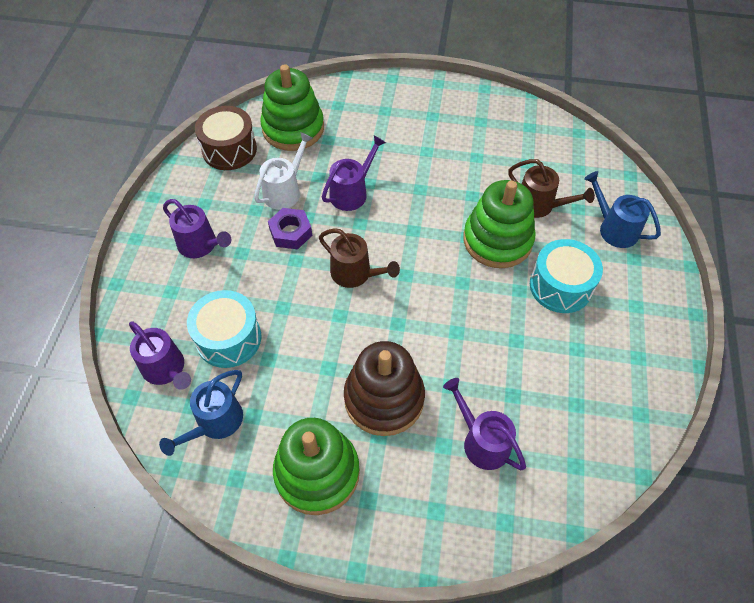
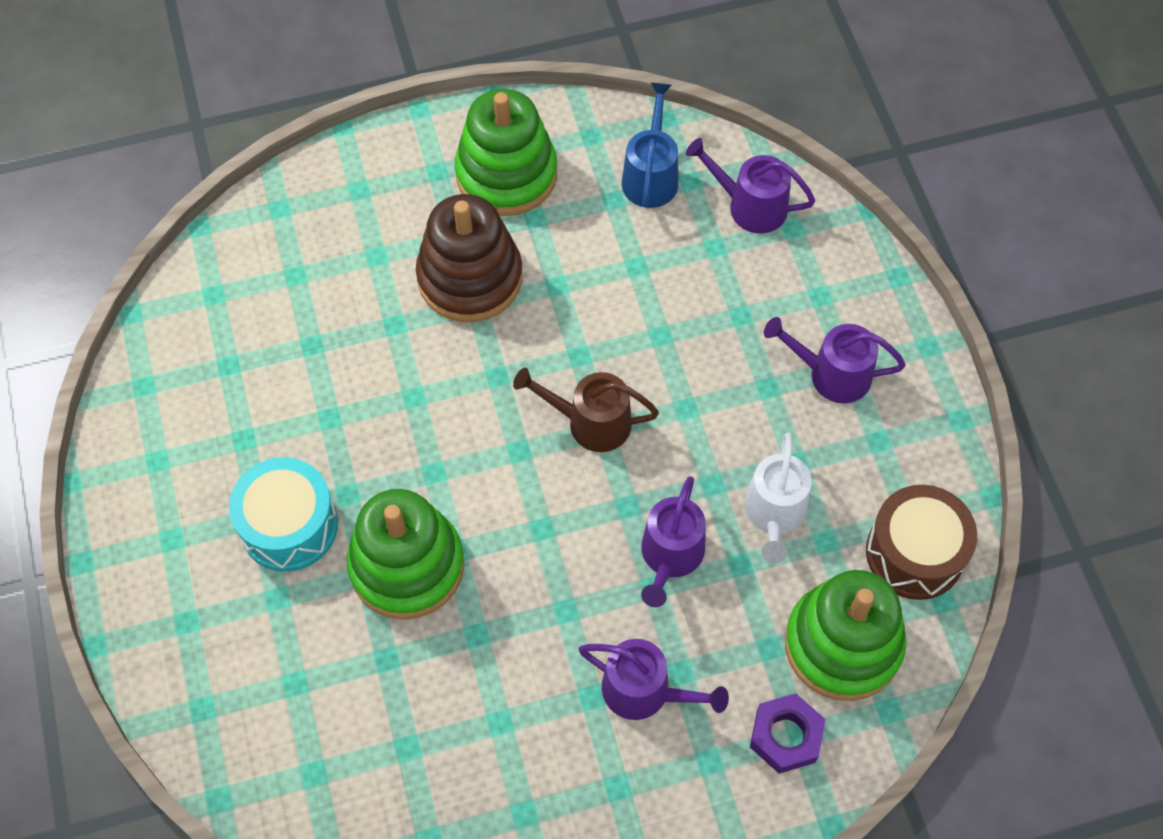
camera: 155 degrees right, 5 degrees up
turquoise drum [187,290,261,368] -> none
purple nut [268,208,312,249] -> purple nut moved to [750,693,825,774]
purple watering can [443,378,526,470] -> purple watering can moved to [579,639,729,720]
brown watering can [508,159,595,218] -> none
blue watering can [584,171,661,248] -> none

